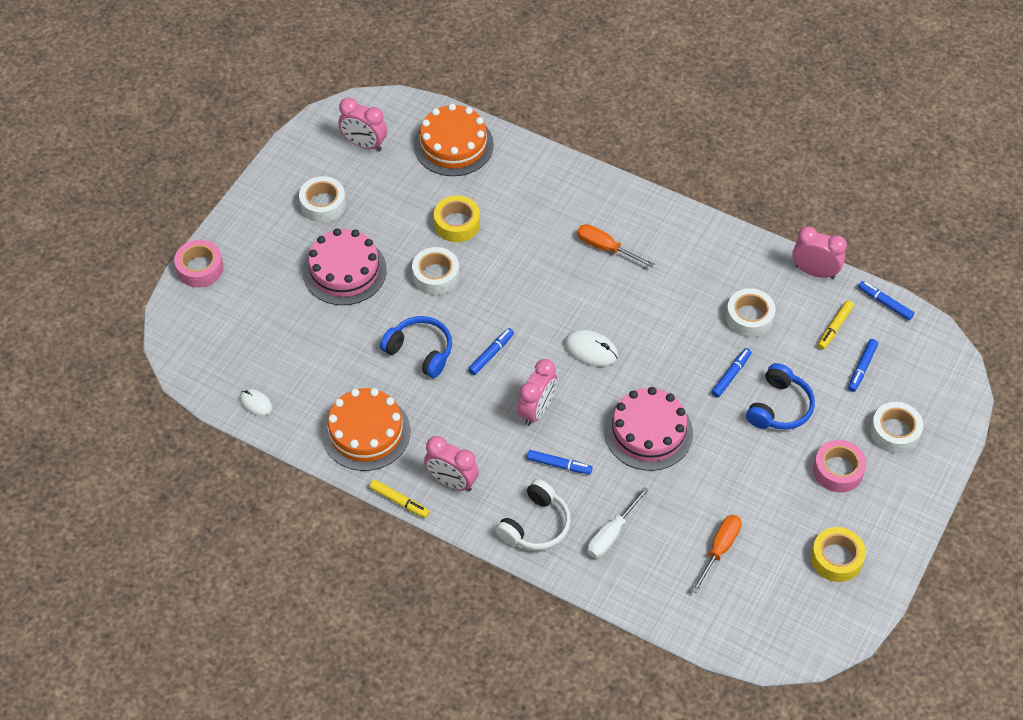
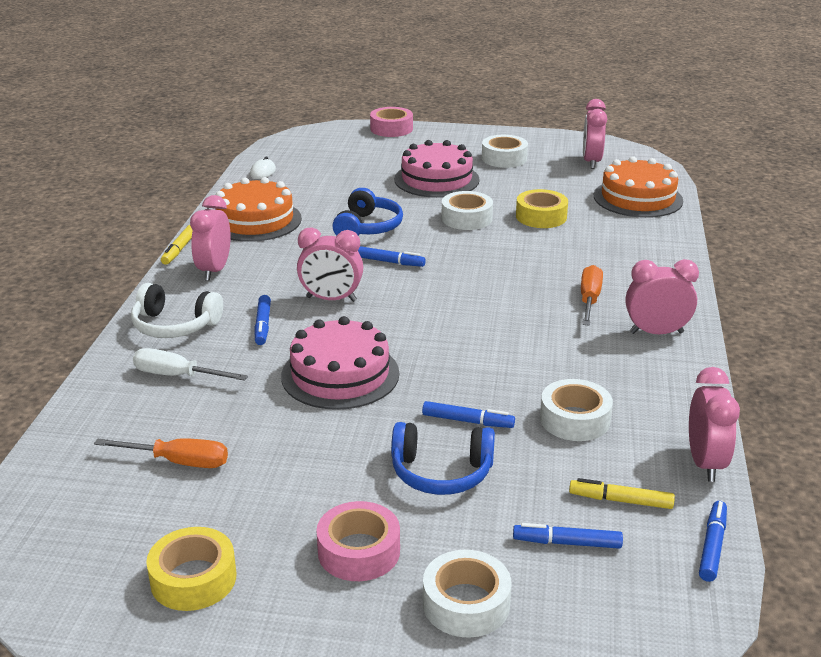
camera: 70 degrees right, 25 degrees down
white mouse [564,330,618,366] -> none
none -> pink clock [626,259,699,334]

